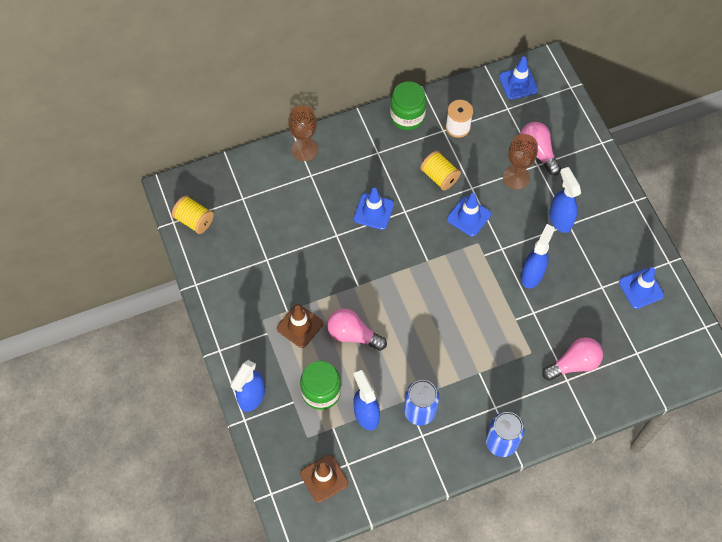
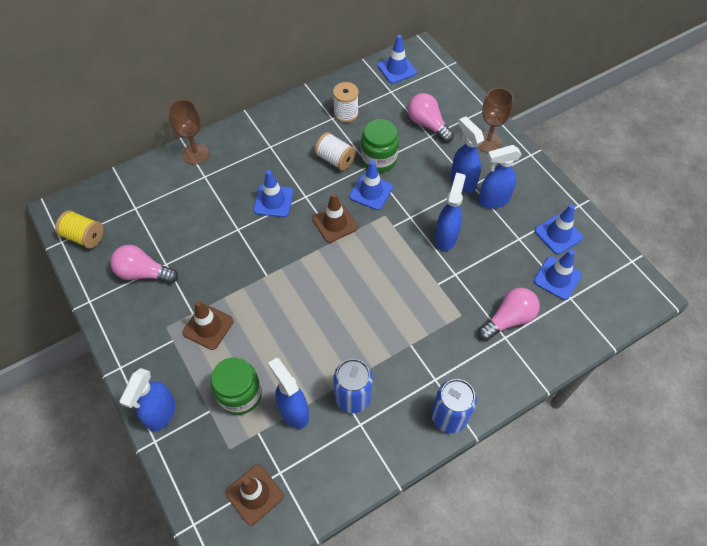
camera: 10 degrees left, 5 degrees down
pink light bulb [327,308,387,351] -> pink light bulb moved to [110,245,178,284]
green jar [390,81,427,130] -> green jar moved to [361,119,399,173]
yellow spool [420,151,461,191] -> white spool [314,132,356,171]
brown goblet [503,134,538,190] -> brown goblet moved to [477,88,514,153]
none -> brown traffic cone [312,193,358,243]
none -> blue spray bottle [478,145,522,209]
none -> blue traffic cone [534,250,582,300]

